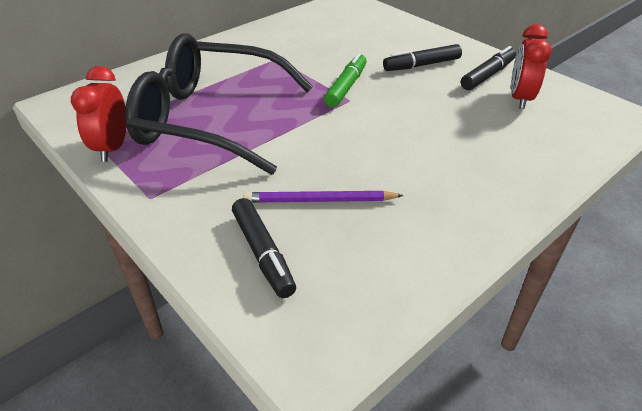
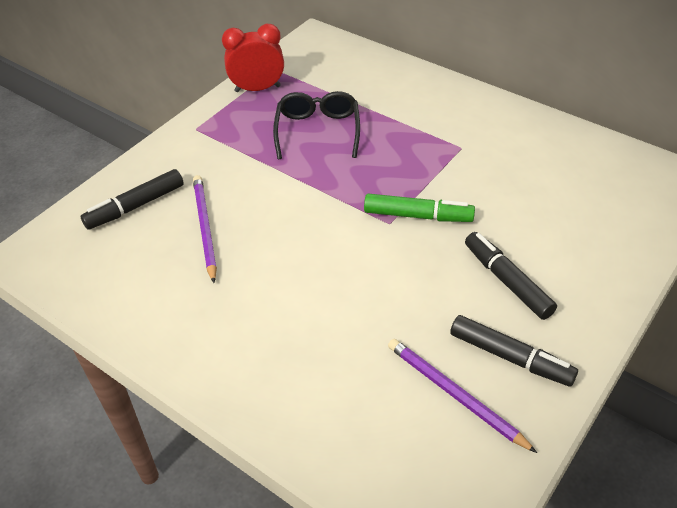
camera: 80 degrees right, 5 degrees up
black glasses [125,34,313,175] -> black glasses [273,91,360,159], size x0.50
red clock [511,24,552,109] -> purple pencil [388,339,537,453]

